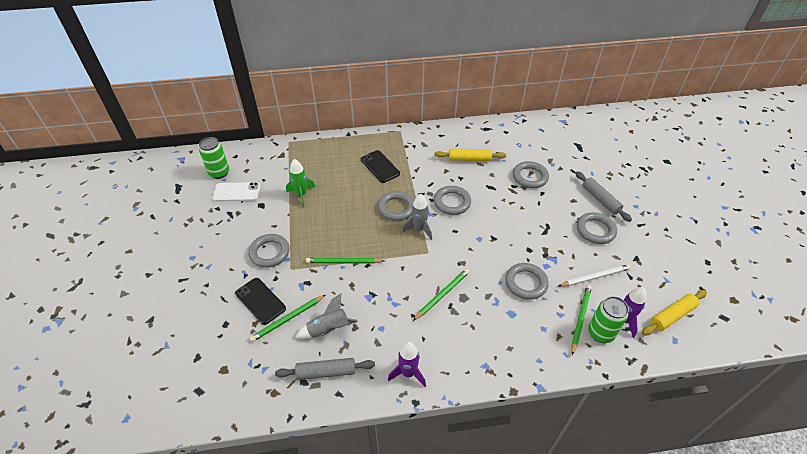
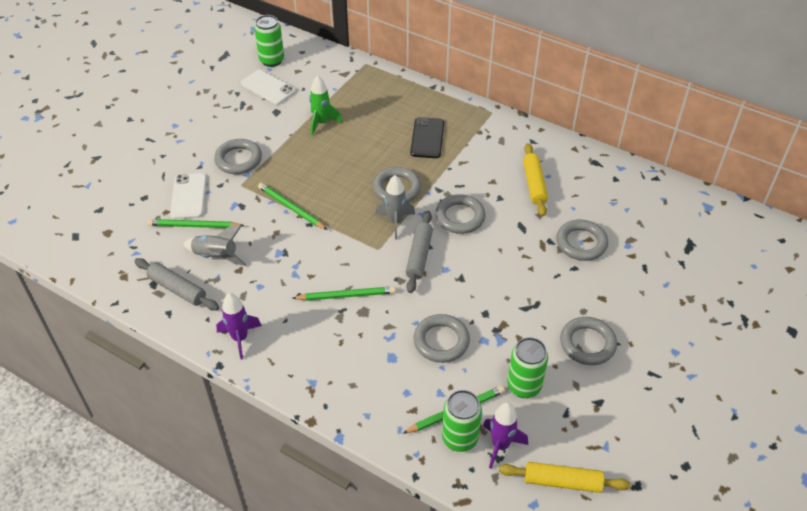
camera: 40 degrees right, 0 degrees up
black phone [235,278,286,325] -> white phone [170,173,207,219]
yellow rolling pin [434,149,506,161] -> yellow rolling pin turned 45 degrees clockwise [523,143,548,216]
white pencil [559,264,631,287] -> green can [507,337,548,398]
grey rolling pin [575,171,632,222] -> grey rolling pin moved to [406,211,433,293]

